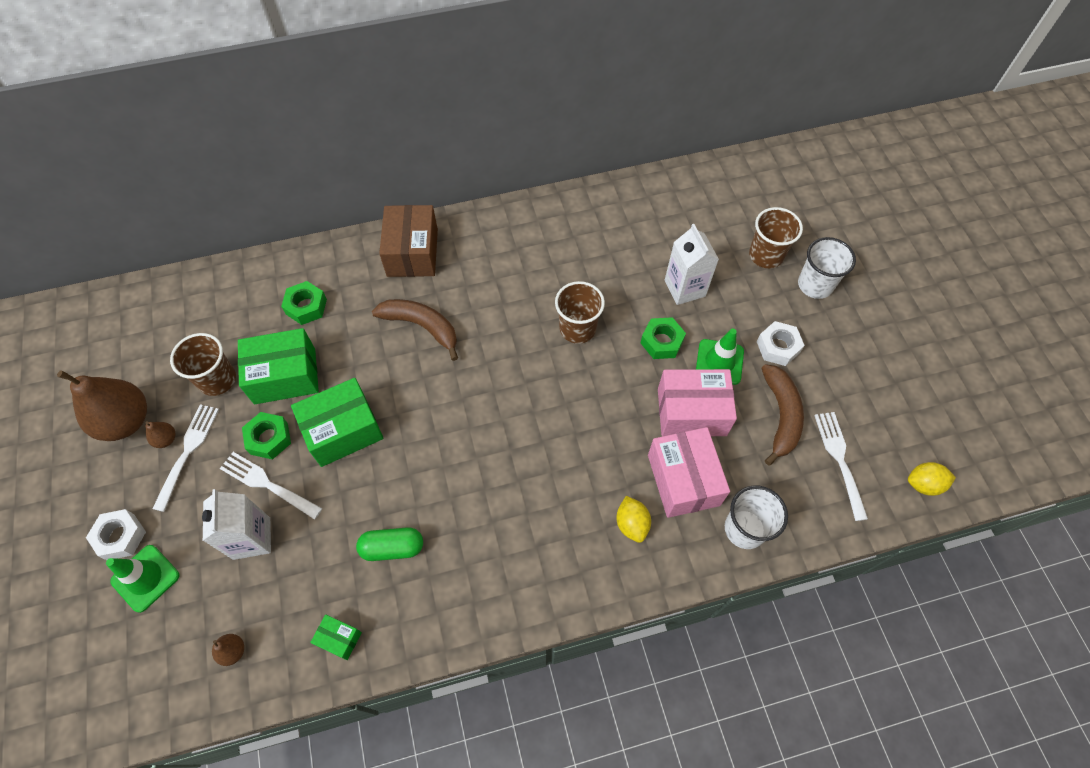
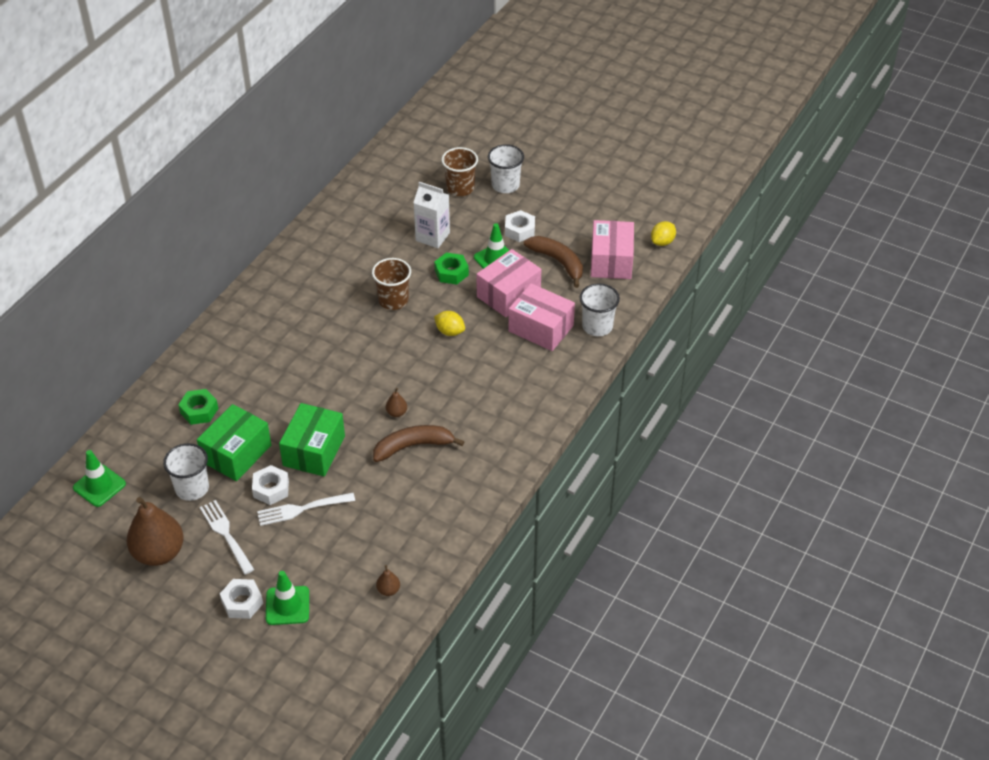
camera: 45 degrees left, 15 degrees down
brown pear [145,421,176,448] -> brown pear moved to [386,388,407,417]
brown cup [170,333,236,396] -> white cup [163,443,209,501]
white carton [202,489,271,560] -> none
green nut [242,412,291,460] -> white nut [252,465,289,505]
green box [310,614,362,660] -> none
green capsule [356,527,423,561] -> none
brown banana [372,299,458,361] -> brown banana moved to [373,425,465,462]
brown box [379,205,438,277] -> none
yellow lemon [616,496,651,543] -> yellow lemon moved to [434,311,465,336]
white fork [814,412,868,521] -> pink box [591,220,634,279]
none -> green traffic cone [73,450,126,507]

